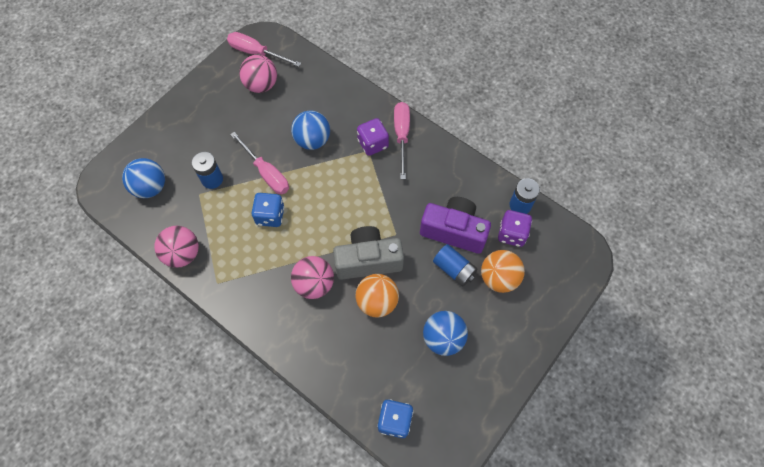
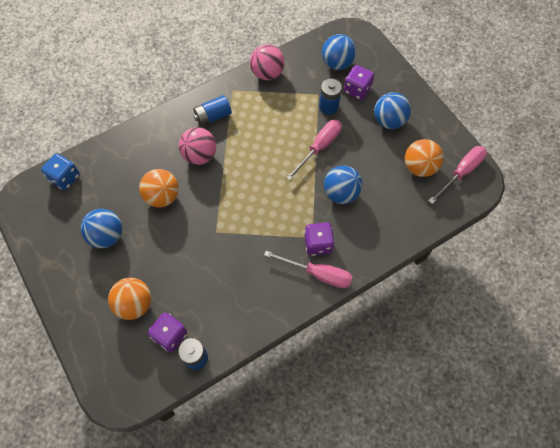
camera: 110 degrees right, 0 degrees up
pink screwdriver [230,132,289,194] -> pink screwdriver turned 150 degrees clockwise [286,120,342,180]
pink ball [239,55,277,93] -> orange ball [405,139,443,177]
blue dice [251,193,285,227] -> none
grey camera [333,226,404,280] -> none
purple camera [420,197,491,254] -> none
blue battery [433,244,478,287] -> blue battery moved to [193,95,232,126]
none -> purple dice [344,65,374,100]
none -> blue ball [374,92,411,129]

